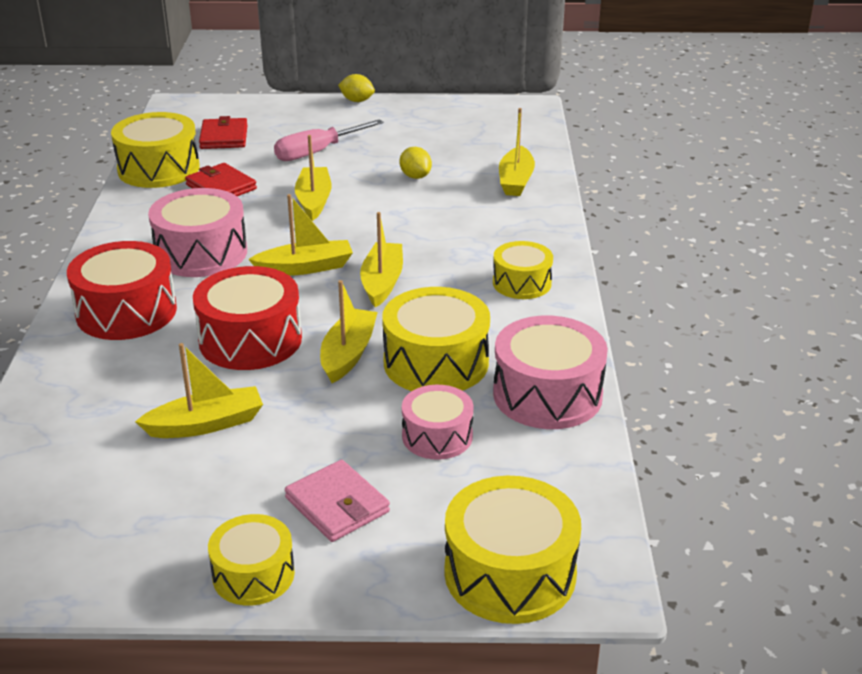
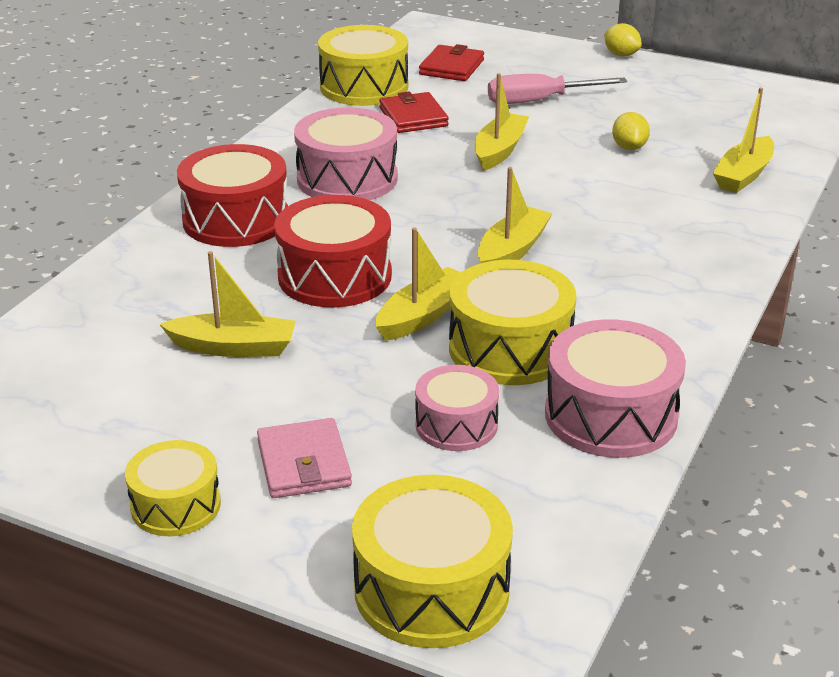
camera: 25 degrees right, 0 degrees up
yellow boat [248,194,353,276] -> none
yellow drum [493,241,553,299] -> none

